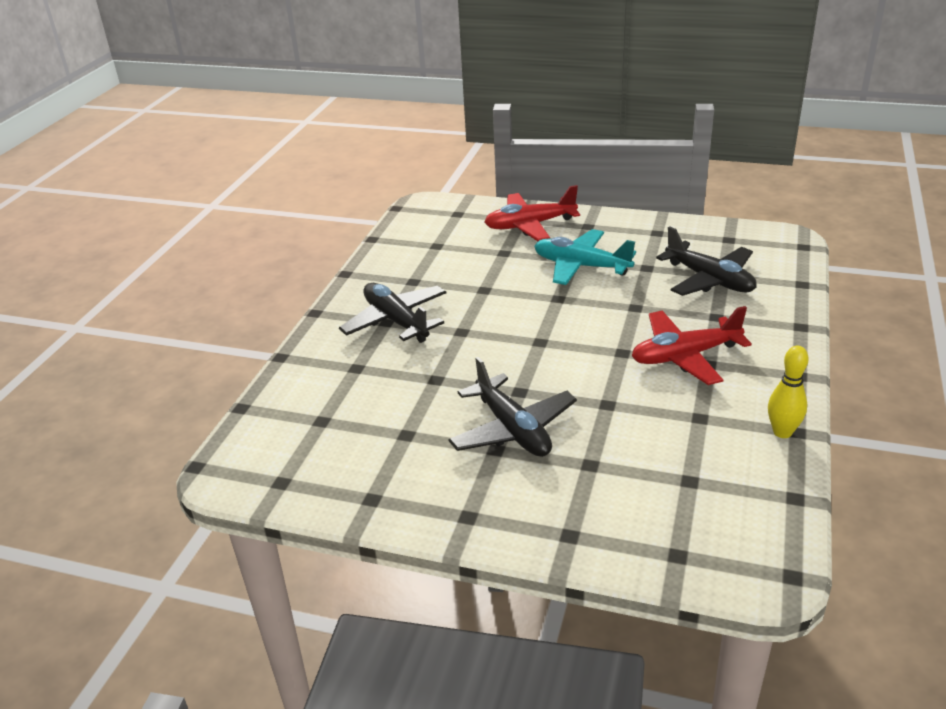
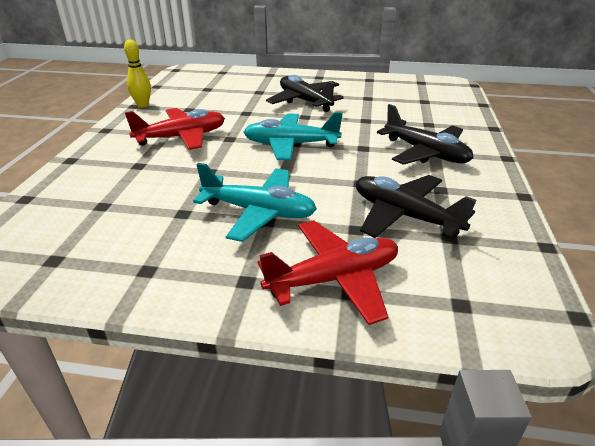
camera: 170 degrees right, 0 degrees up
black plane [656,226,757,296] -> black plane moved to [356,175,476,239]
none -> turquoise plane [244,112,343,160]

